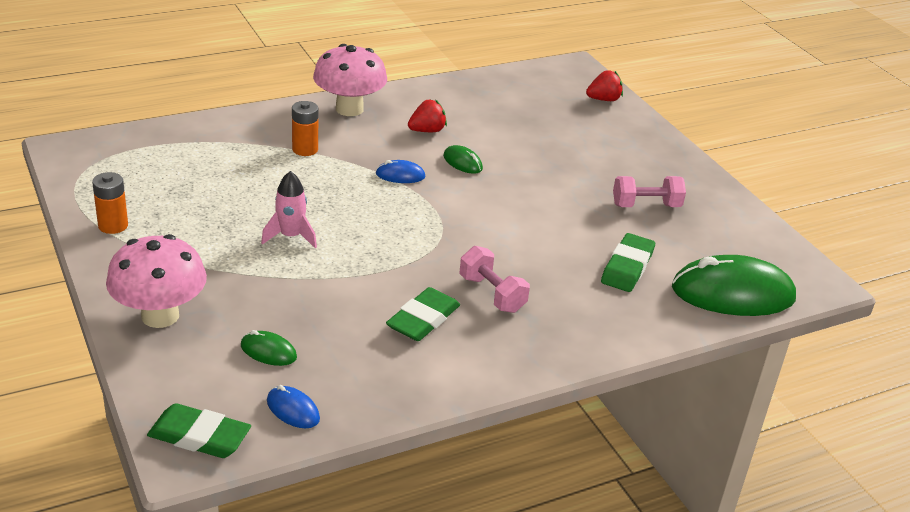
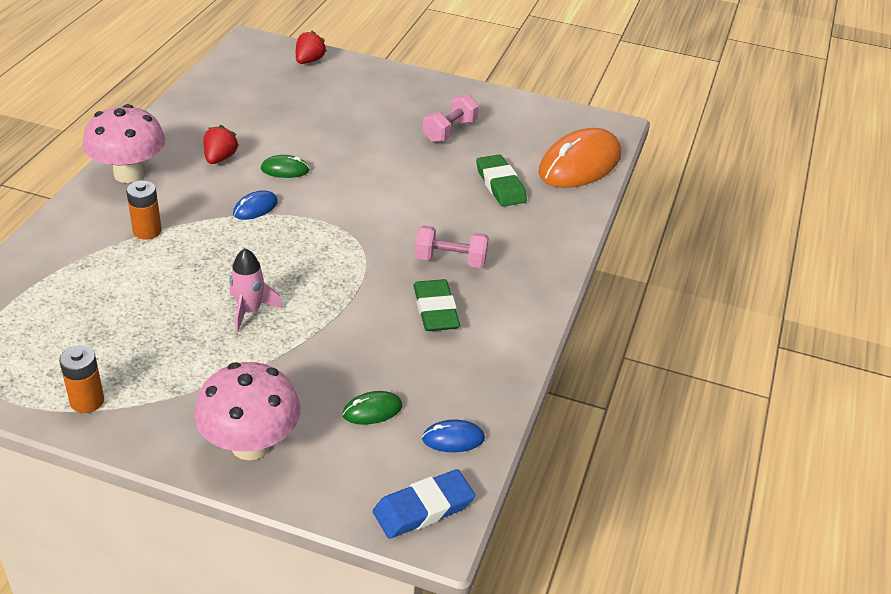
camera: 45 degrees left, 5 degrees up
green eraser [147,403,251,458] -> blue eraser [373,469,475,539]
green mouse [672,255,796,316] -> orange mouse [539,128,621,188]

